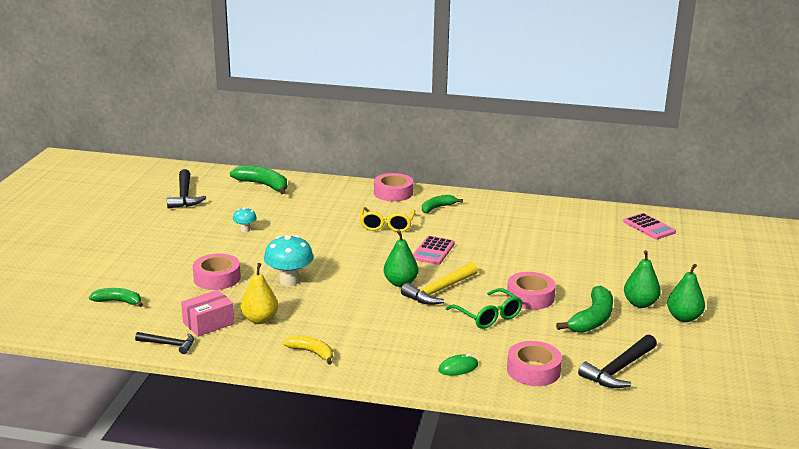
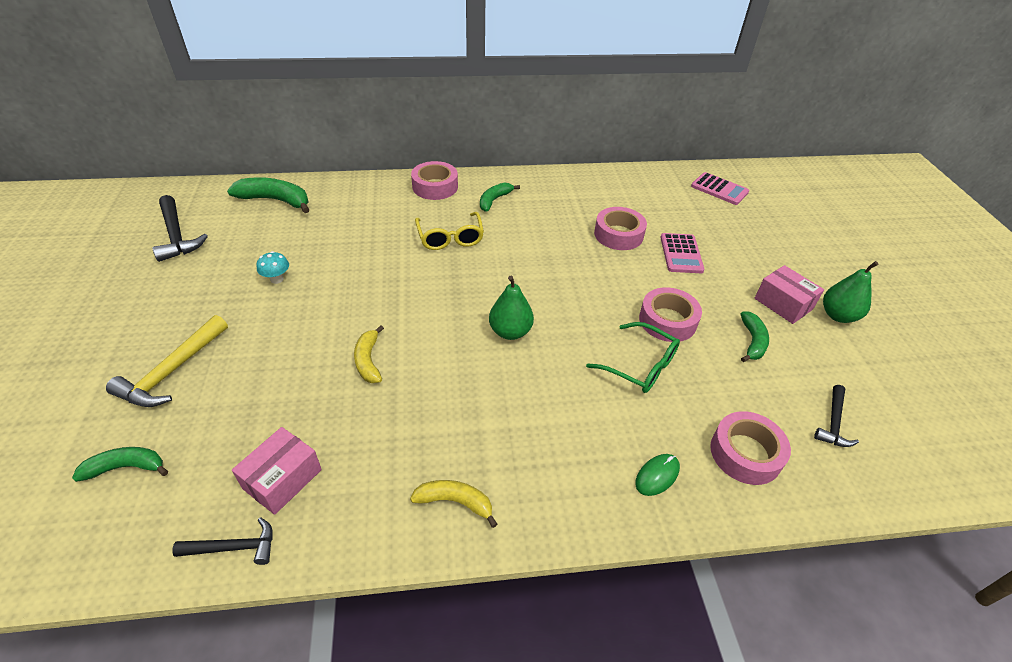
camera: 20 degrees left, 20 degrees up
pink tape [193,254,241,290] -> pink tape moved to [594,207,647,250]
yellow pear [241,263,278,324] -> none
turquoise mushroom [264,235,313,286] -> yellow banana [354,325,384,383]
yellow hammer [401,262,478,305] -> yellow hammer moved to [106,315,228,407]
pink calculator [413,236,455,265] -> pink calculator moved to [660,233,705,273]
green banana [556,286,613,333] -> green banana [741,312,769,362], size x0.63
black hammer [578,335,657,388] -> black hammer [814,385,859,447], size x0.61
green pear [624,250,661,308] -> pink box [755,265,824,324]

